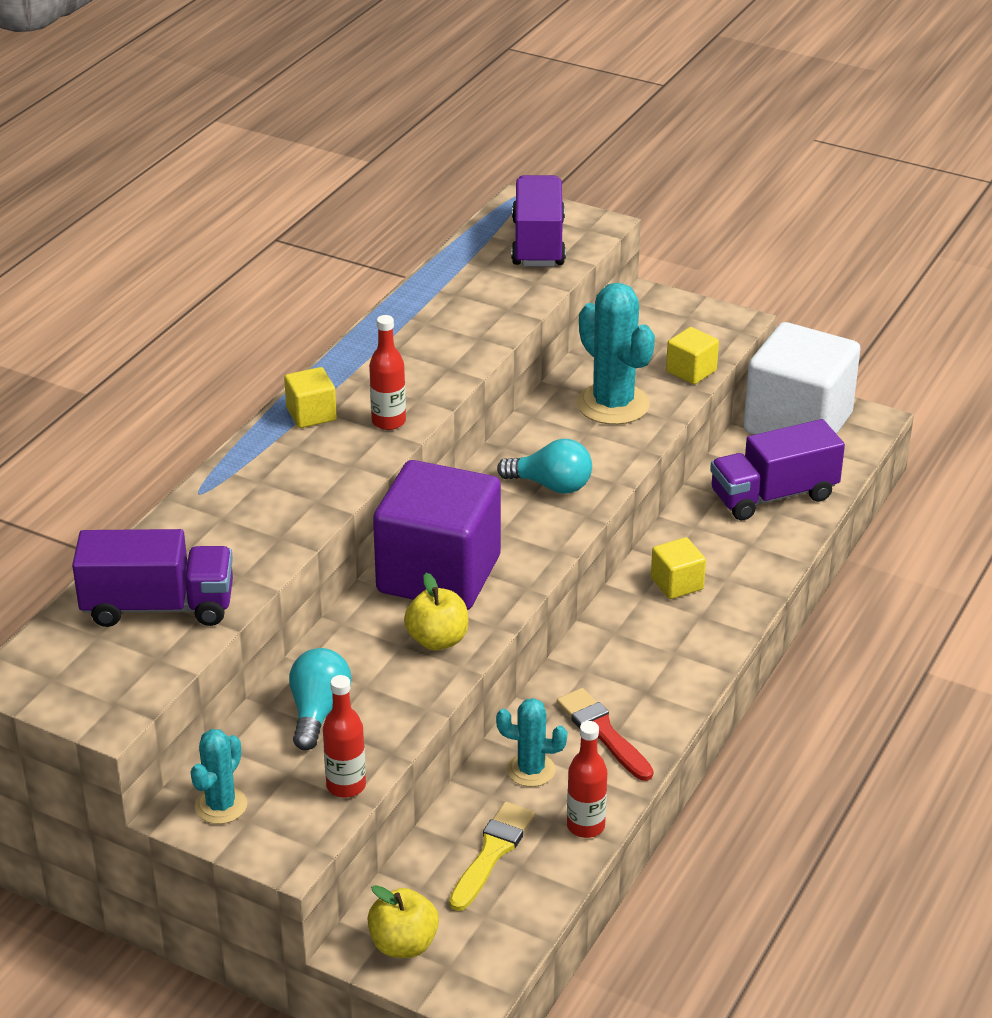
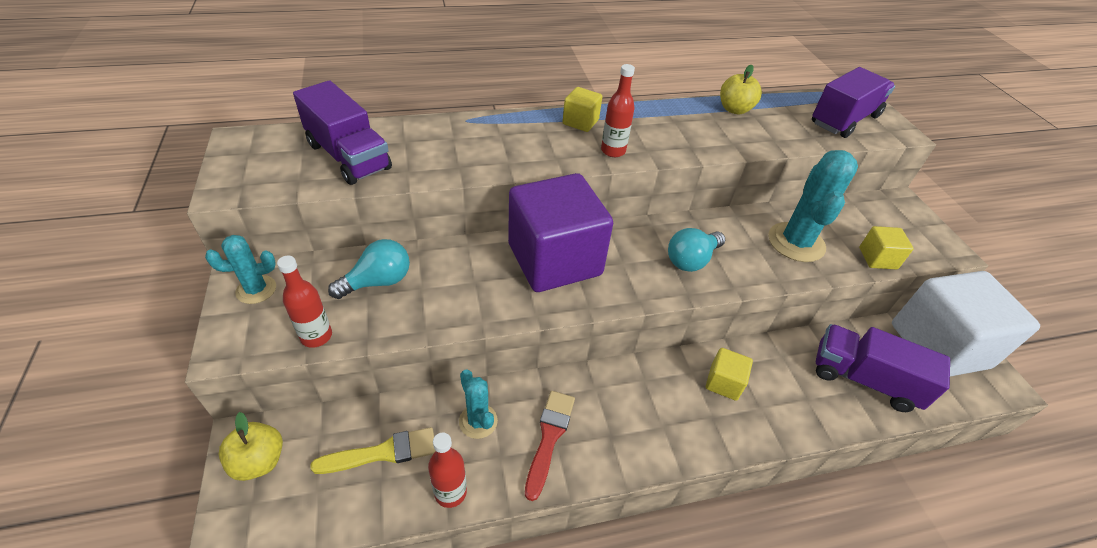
camera: 45 degrees right, 10 degrees up
yellow apple [404,573,468,650] -> yellow apple moved to [720,65,762,114]
turquoise light bulb [497,439,592,494] -> turquoise light bulb turned 75 degrees clockwise [668,228,725,272]

